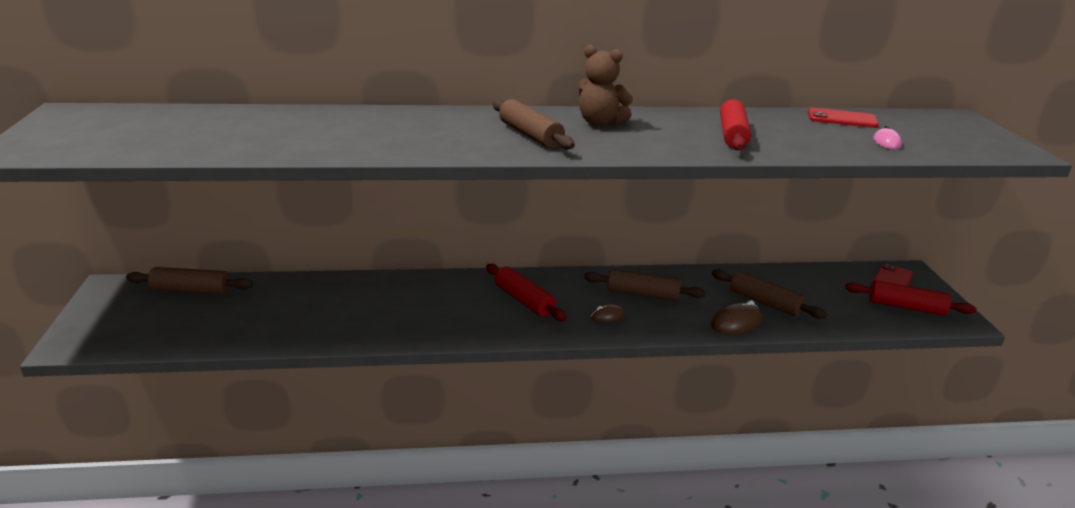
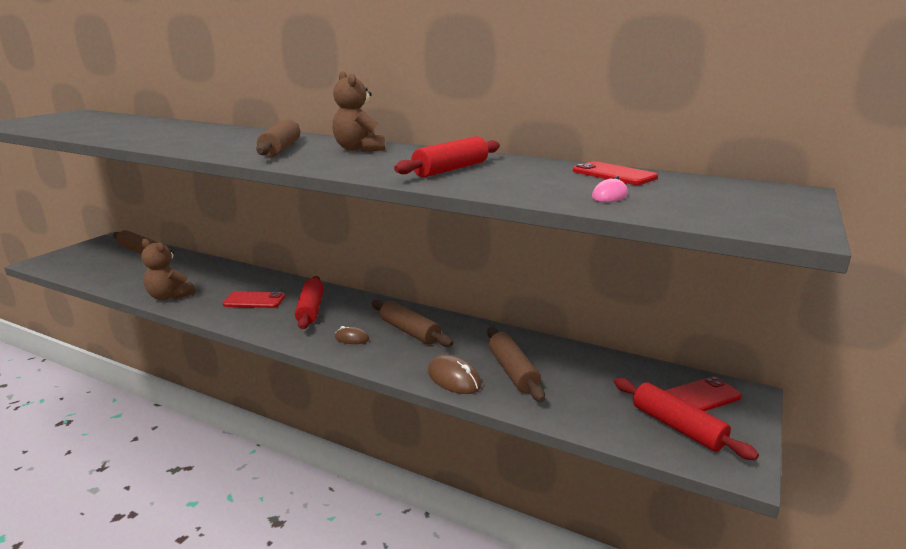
camera: 35 degrees right, 5 degrees down
brown mouse [711,300,762,335] -> brown mouse turned 45 degrees clockwise [428,354,481,394]
none -> brown teddy bear [141,239,195,300]
none -> red phone [223,291,285,308]

